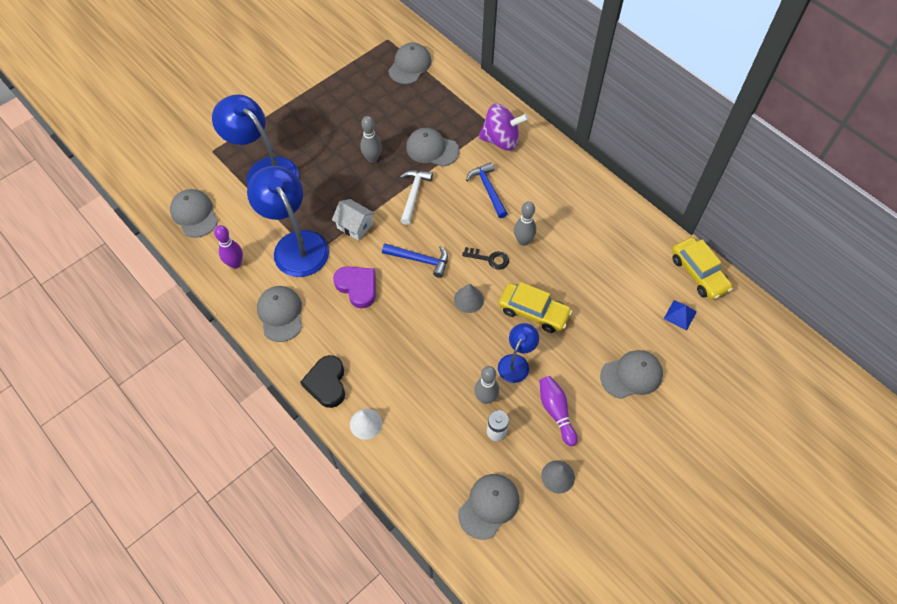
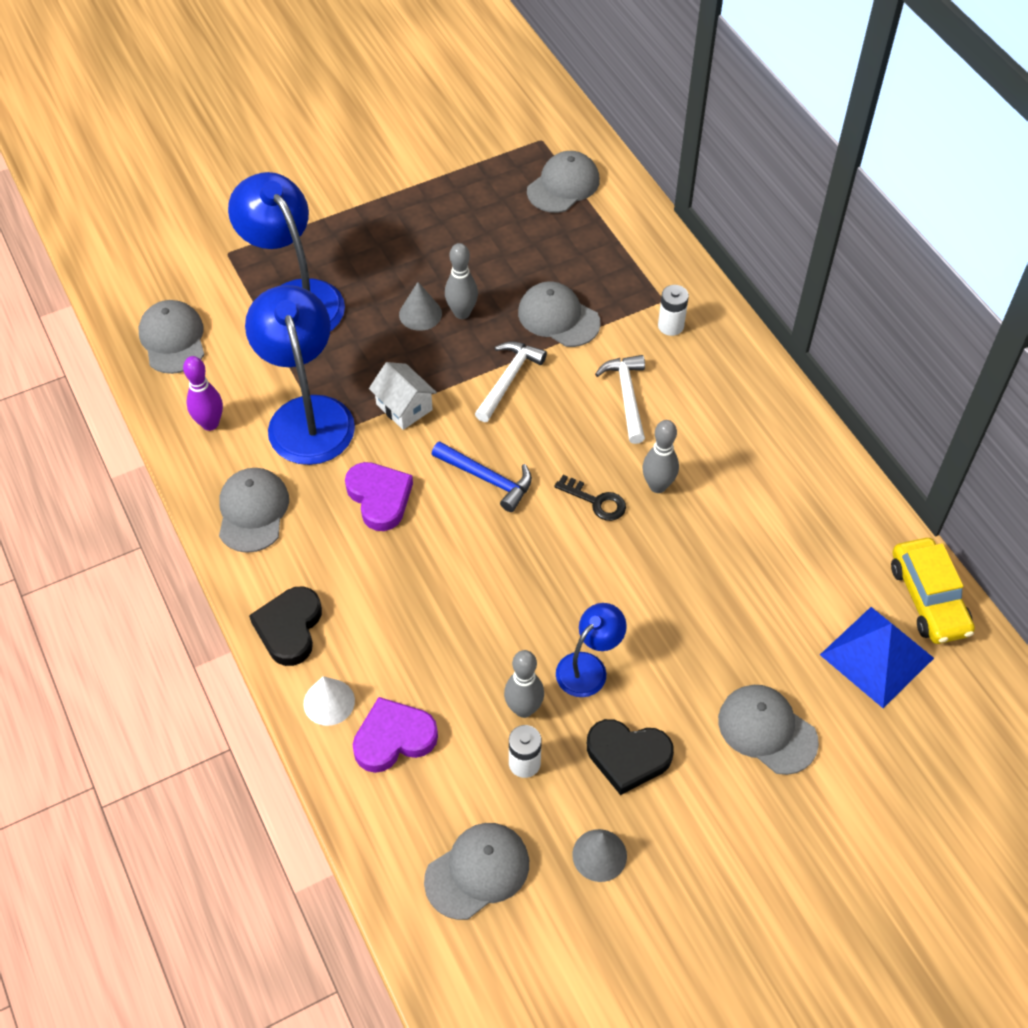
camera: 15 degrees right, 5 degrees down
grey cone [454,283,484,313] -> grey cone moved to [399,282,442,331]
blue hammer [466,162,508,218] -> white hammer [595,355,645,444]
purple spinning top [478,104,528,151] -> white battery [658,285,689,336]
yellow car [498,282,572,333] -> none
purple bowling pin [540,376,578,446] -> black heart [587,719,674,795]
grey cap [600,350,663,399] -> grey cap turned 135 degrees counterclockwise [718,685,819,775]
blue pyramid [664,300,697,331] -> blue pyramid [820,607,934,708], size x1.94
none -> purple heart [352,697,438,773]

